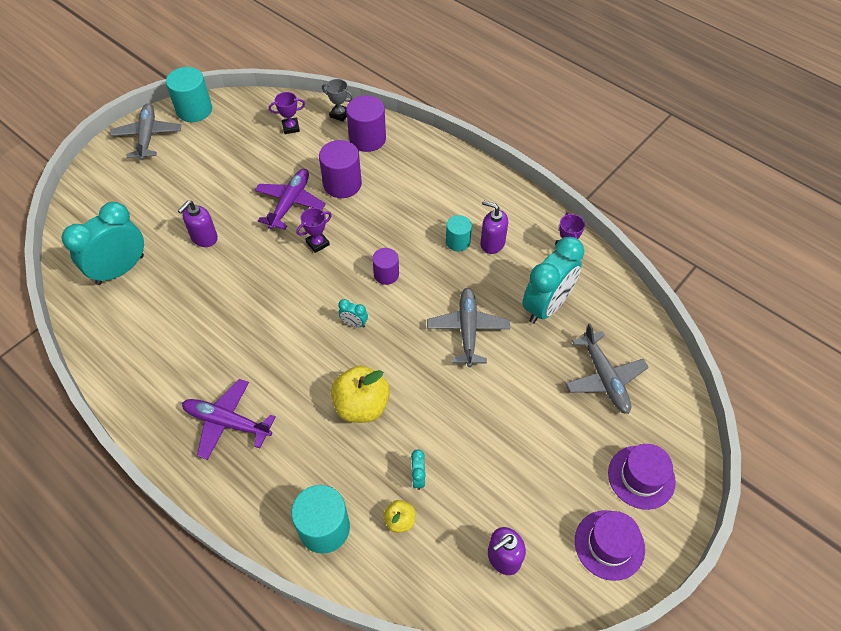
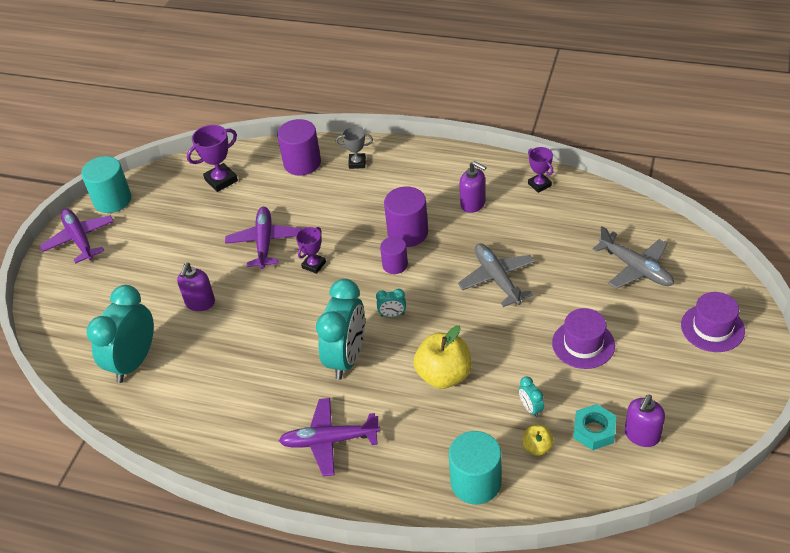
camera: 20 degrees left, 10 degrees down
grey plane [110,103,181,160] -> purple plane [40,209,114,264]
purple trophy [269,92,305,134] -> purple trophy [187,125,238,192], size x1.51
purple cylinder [319,140,362,198] -> purple cylinder moved to [384,186,428,247]
grey trophy [322,79,354,122] -> grey trophy moved to [336,126,373,169]
turquoise cylinder [446,215,472,251] -> none
purple soap dispenser [481,200,508,254] -> purple soap dispenser turned 150 degrees counterclockwise [460,161,487,213]
turquoise clock [522,237,584,324] -> turquoise clock moved to [316,279,365,380]
purple hat [575,510,645,581] -> purple hat moved to [552,308,615,369]
none -> turquoise nut [573,404,616,450]

